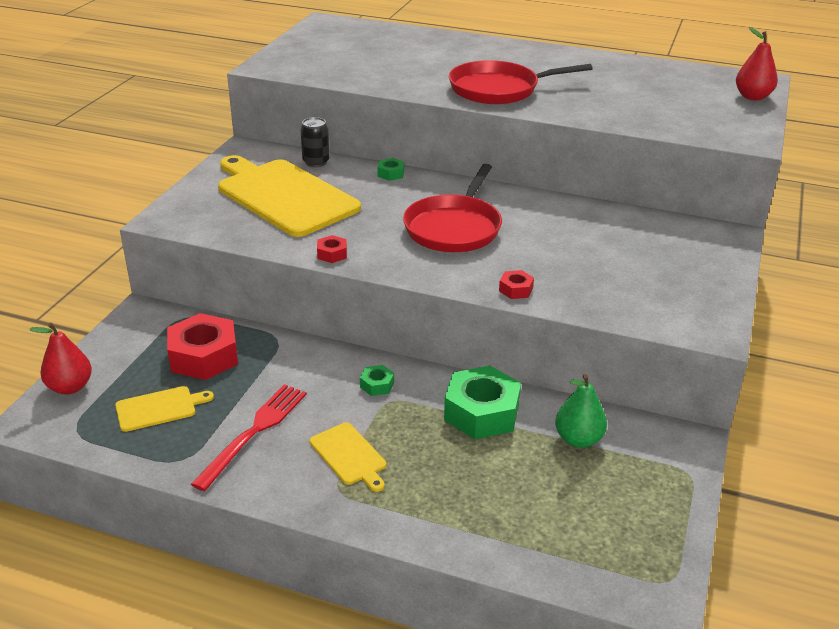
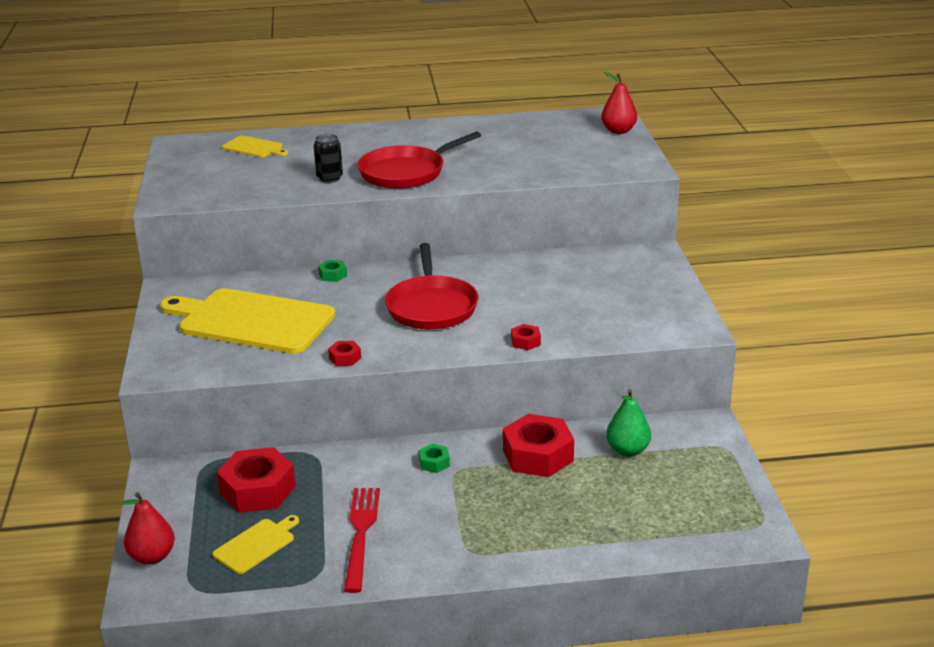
camera: 25 degrees left, 5 degrees down
black can [301,117,329,167] -> black can moved to [314,134,343,183]
yellow cutting board [309,422,386,492] -> yellow cutting board moved to [222,135,288,157]
green nut [444,366,521,439] -> red nut [503,414,574,477]

